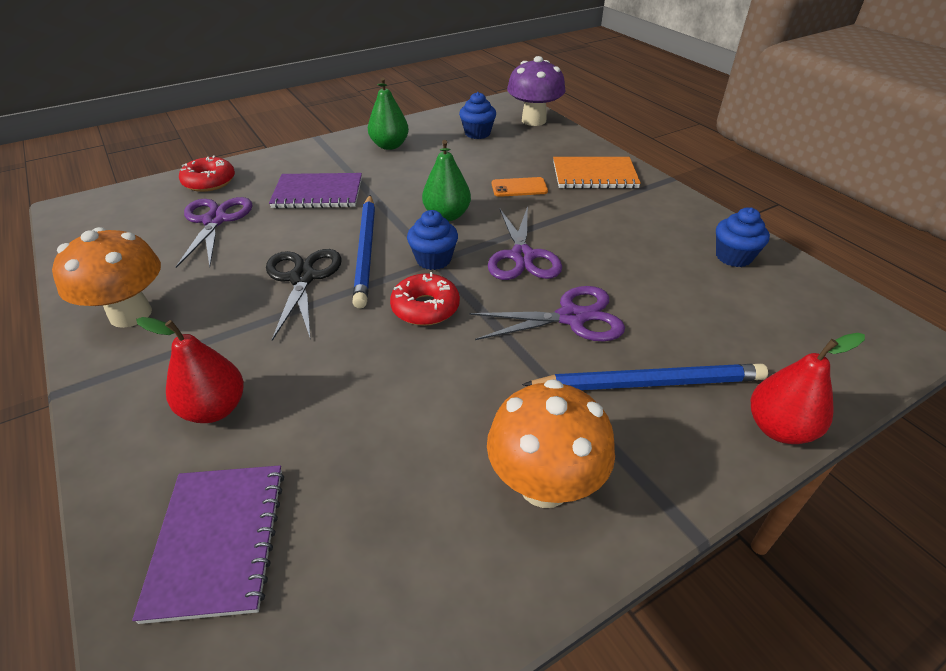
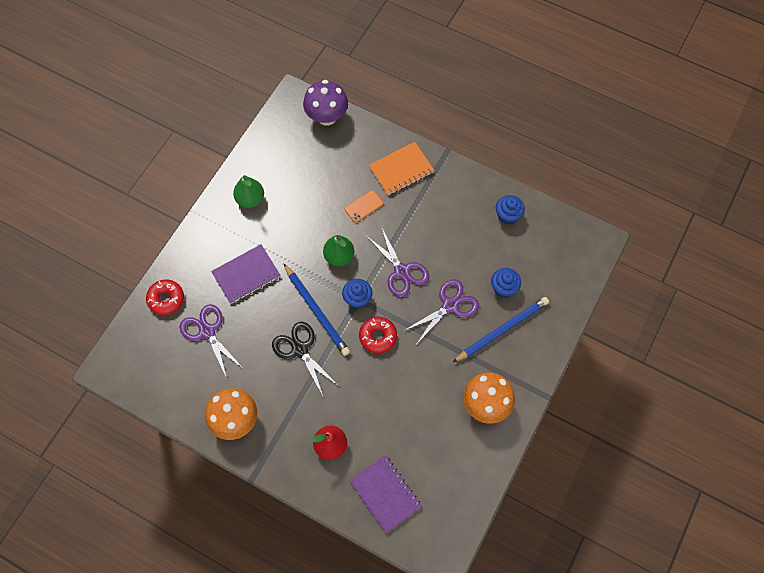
camera: 30 degrees left, 25 degrees up
blue cupcake [459,92,496,139] -> blue cupcake moved to [491,268,521,298]
red pear [751,333,865,444] -> none

